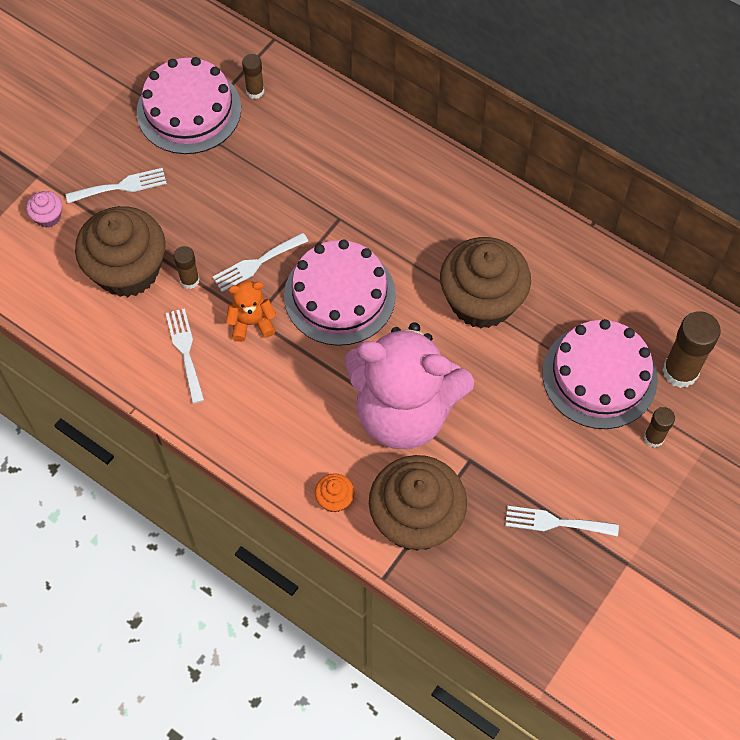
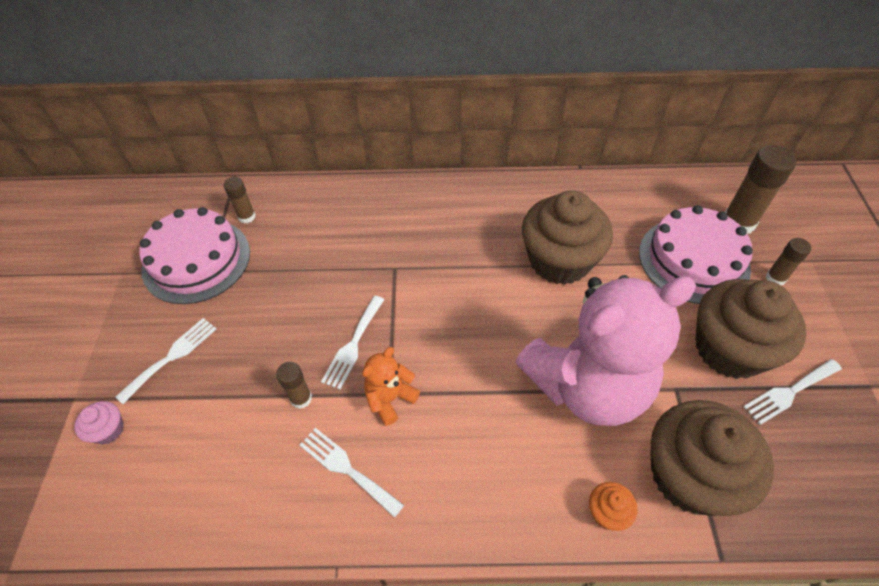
camera: 35 degrees left, 10 degrees down
brown cupcake [75,206,166,297] -> brown cupcake moved to [695,279,807,379]
pink cake [284,240,396,346] -> none

